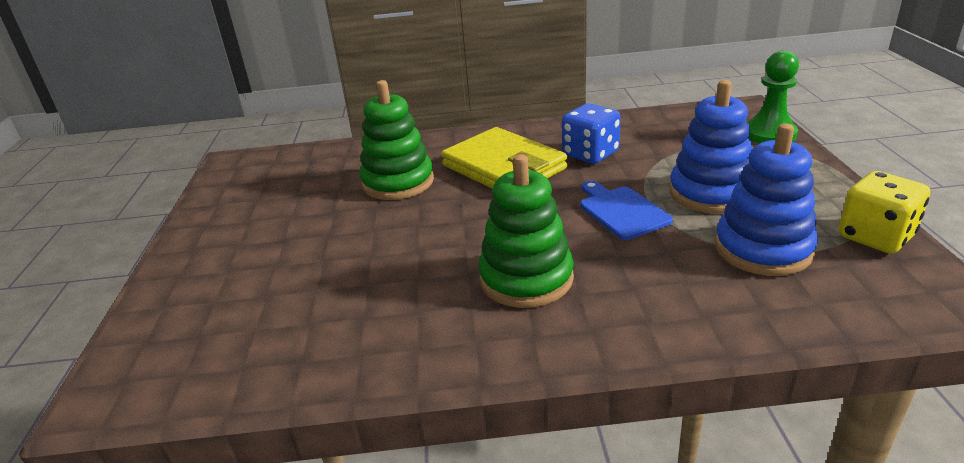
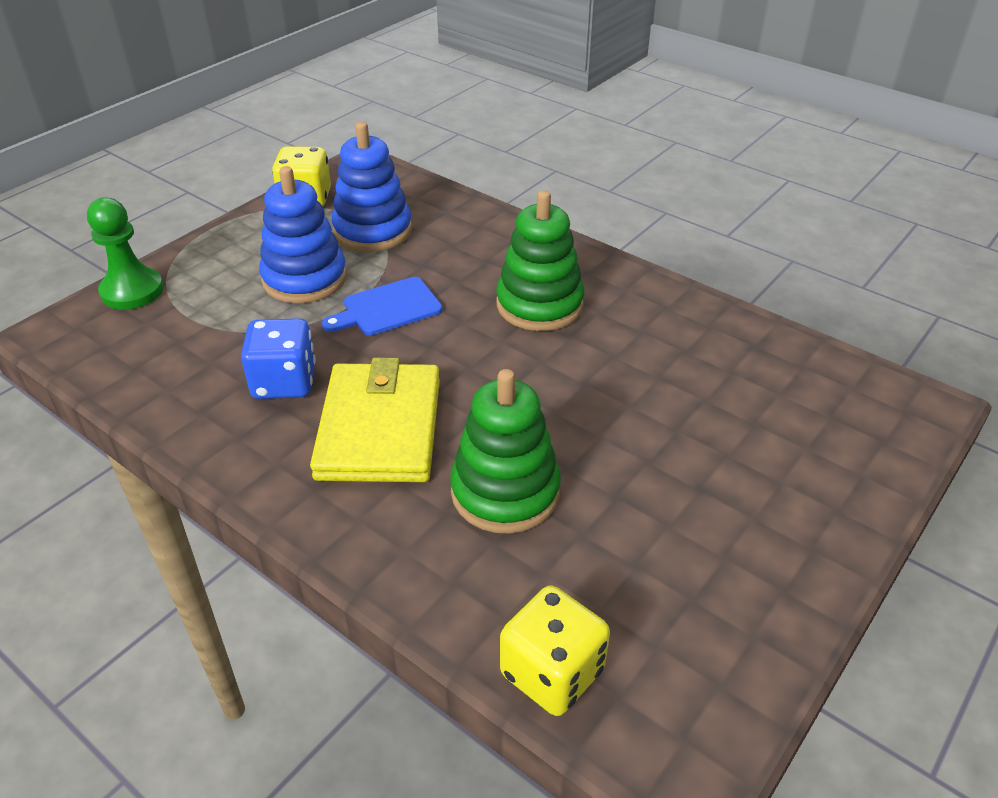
camera: 140 degrees left, 10 degrees up
blue cutting board [580,181,673,240] -> blue cutting board turned 45 degrees clockwise [322,277,442,335]
none -> yellow dice [500,585,610,716]

